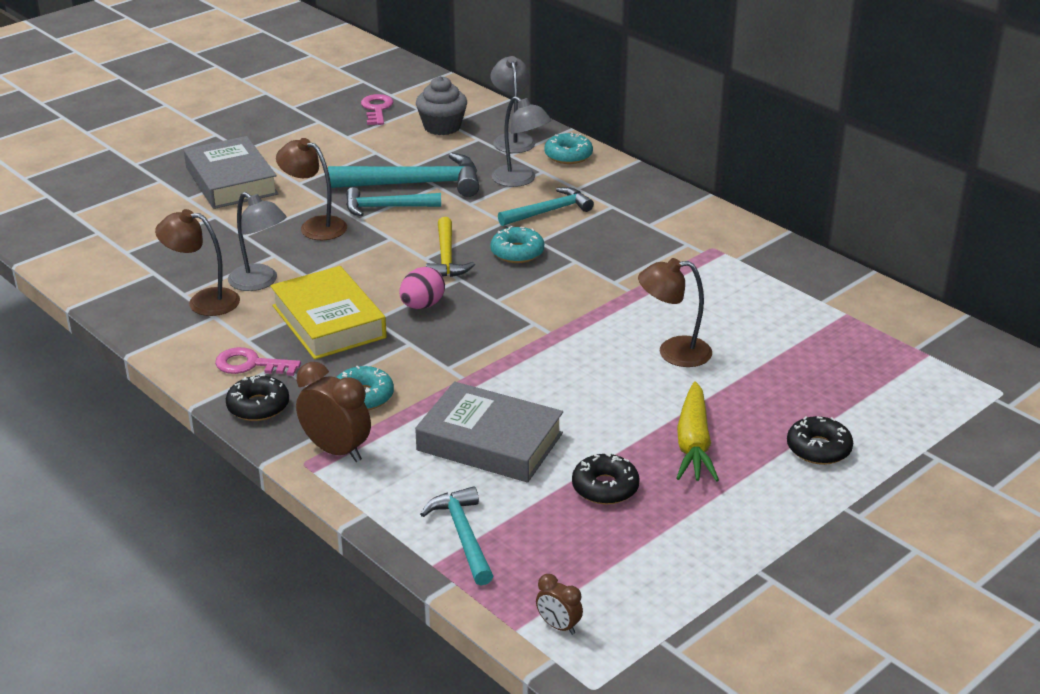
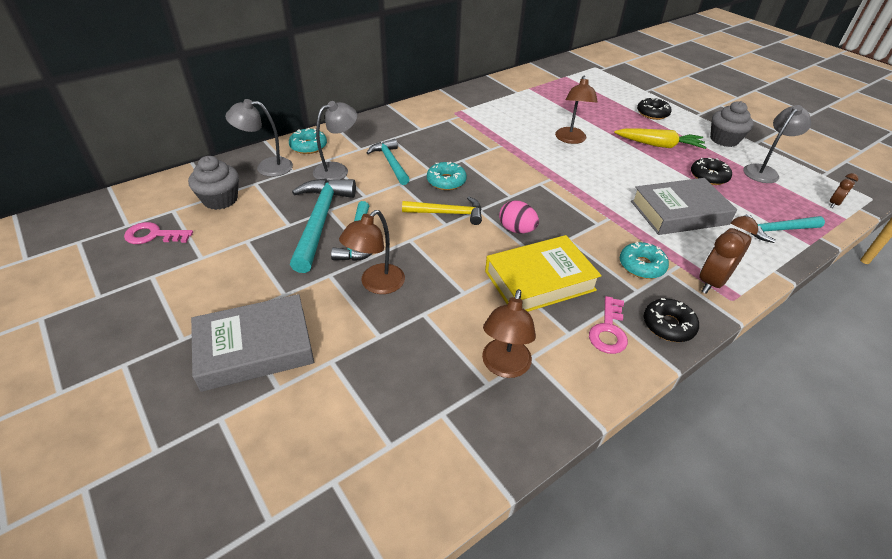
camera: 85 degrees left, 10 degrees up
grey lamp [228,192,286,291] -> grey lamp moved to [743,105,811,183]
grey book [415,381,563,483] -> grey book turned 45 degrees clockwise [631,178,737,235]
none -> grey cupcake [710,101,754,147]

